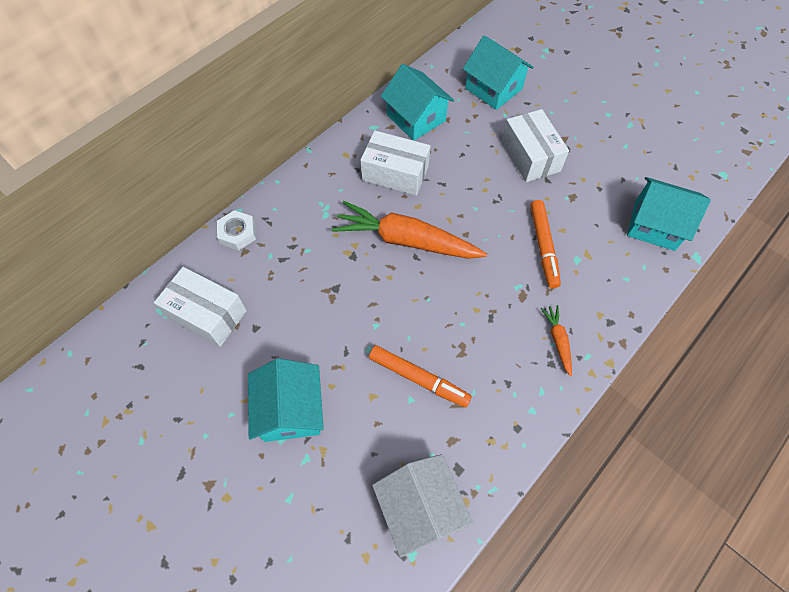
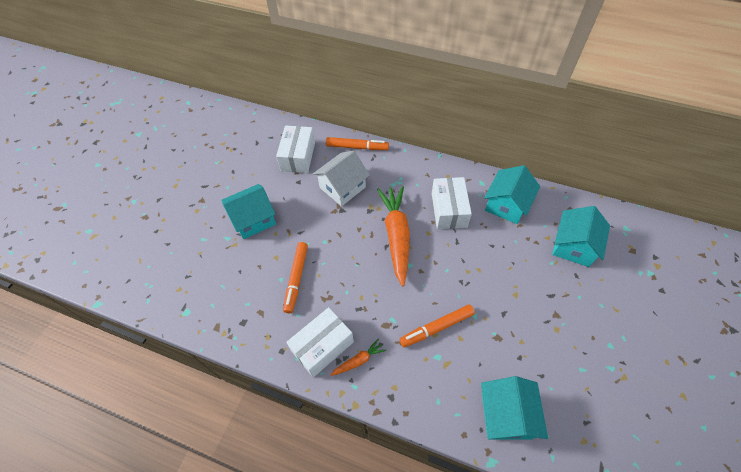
camera: 70 degrees right, 5 degrees down
white nut [217,210,256,250] -> orange marker [326,137,389,150]
white house [372,454,473,557] -> white house moved to [313,151,370,206]
white box [501,109,569,182] -> white box moved to [286,307,354,377]

